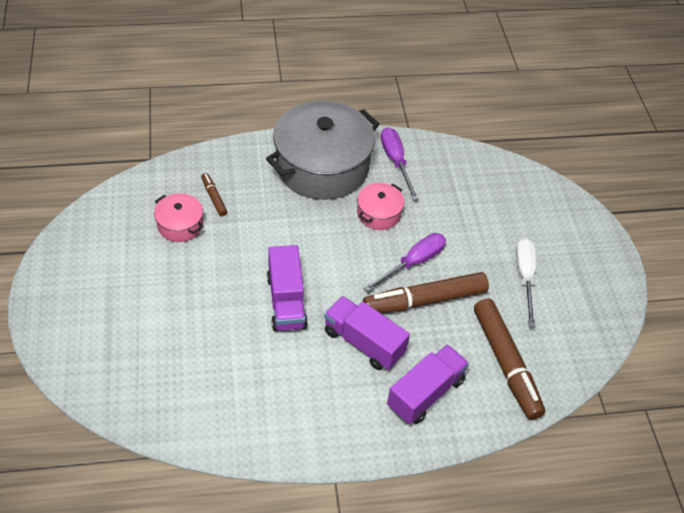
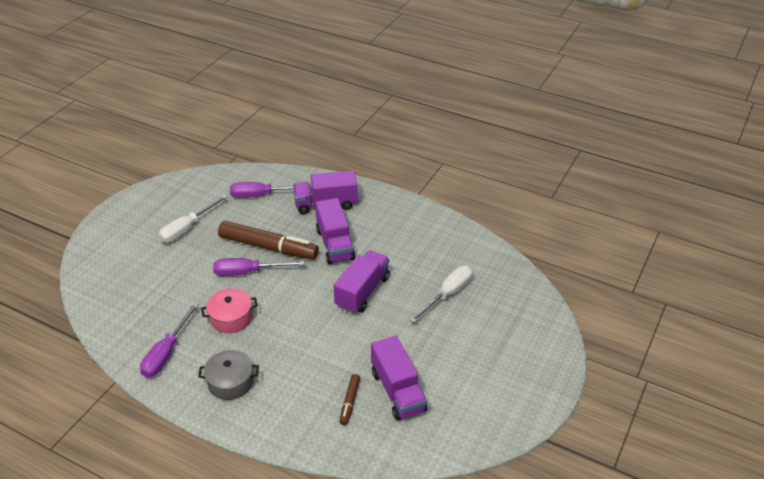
camera: 140 degrees left, 10 degrees down
pink pot [154,193,203,242] -> purple truck [371,336,427,421]
grey pot [266,100,379,200] -> grey pot [198,350,259,400], size x0.46
brown marker [474,298,545,420] -> purple screwdriver [230,182,312,198]
none -> white screwdriver [409,266,473,323]

